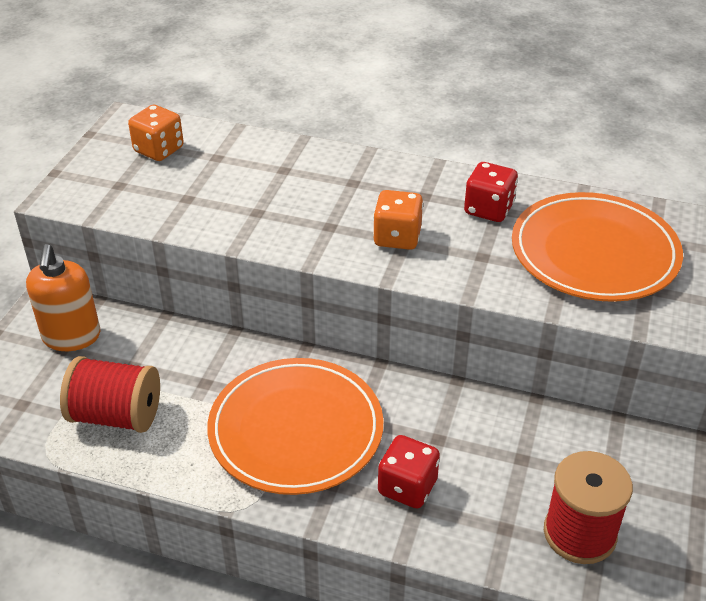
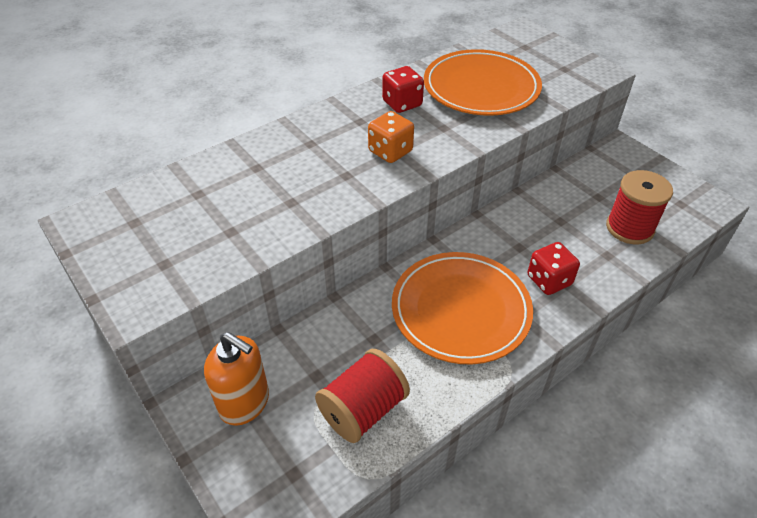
camera: 55 degrees left, 5 degrees up
orange dice [128,105,184,161] -> none

